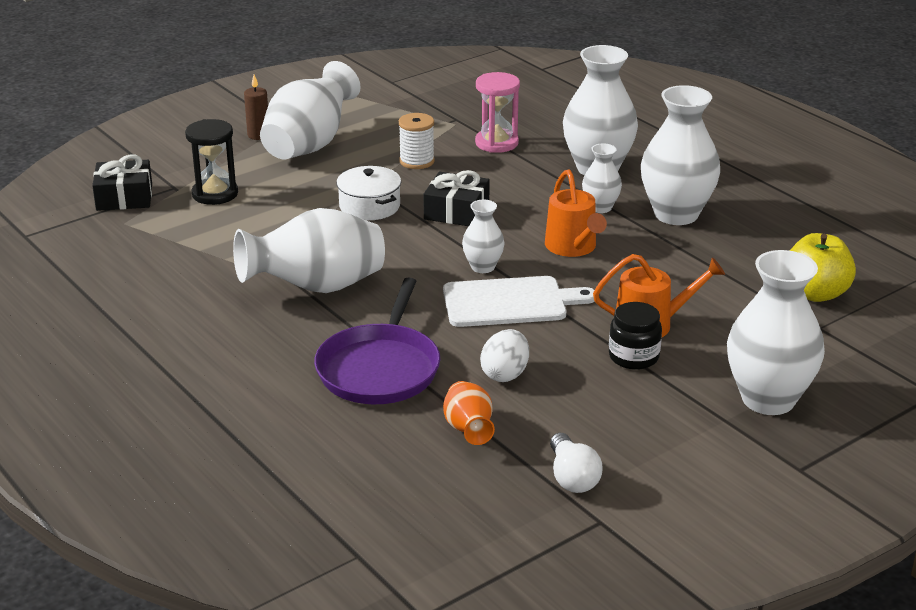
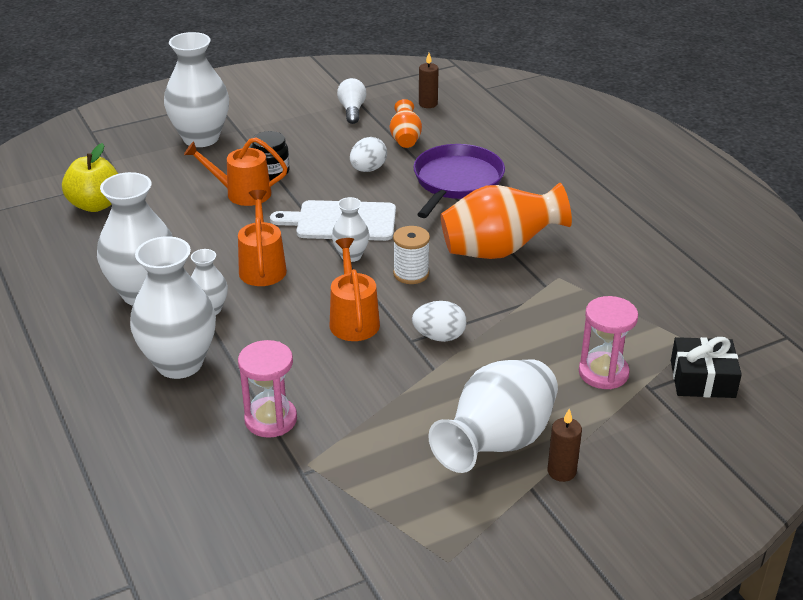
camera: 170 degrees left, 5 degrees up
black hourglass [185,119,238,205] -> pink hourglass [579,296,638,389]
white vase [233,208,385,293] -> orange vase [440,183,572,259]
white pot [336,166,401,220] -> white egg [412,301,466,342]
white spool [399,113,435,169] -> white spool moved to [393,226,430,284]
black gift [423,170,490,226] -> orange watering can [330,238,380,341]
none -> brown candle [419,53,439,108]

